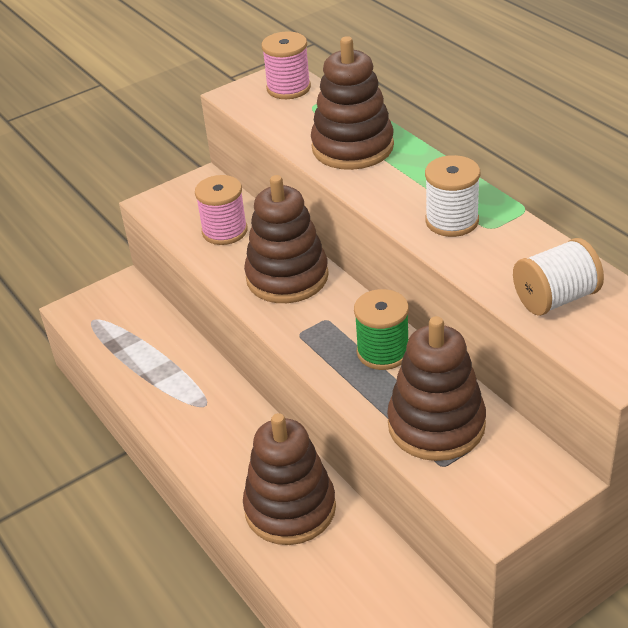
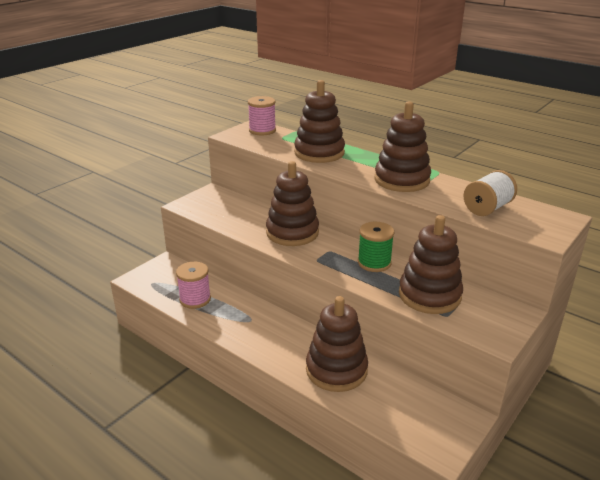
camera: 20 degrees left, 10 degrees down
pink spool [195,175,248,245] -> pink spool moved to [176,262,211,309]
white spool [425,155,480,237] -> brown stacking toy [375,101,431,192]

